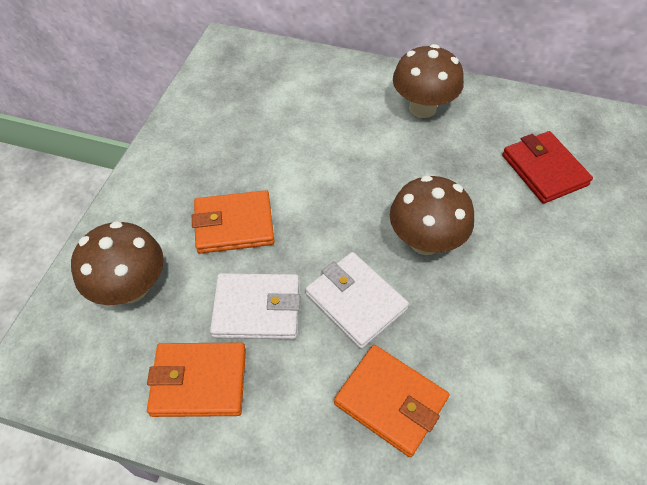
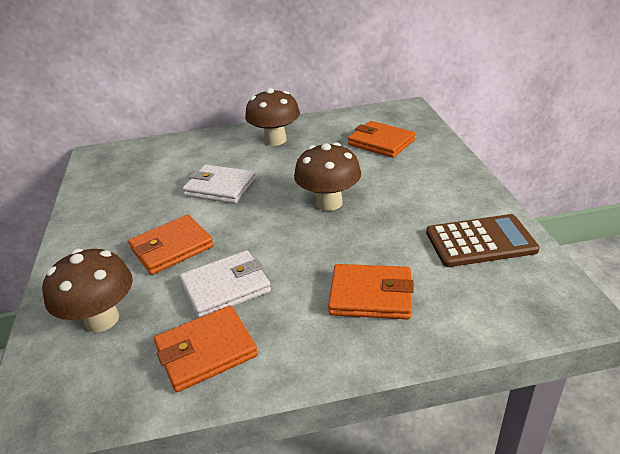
camera: 25 degrees left, 20 degrees down
white wallet [305,252,409,349] -> white wallet moved to [182,165,256,204]
red wallet [502,131,593,204] -> orange wallet [348,121,415,158]
none -> brown calculator [426,214,540,267]

